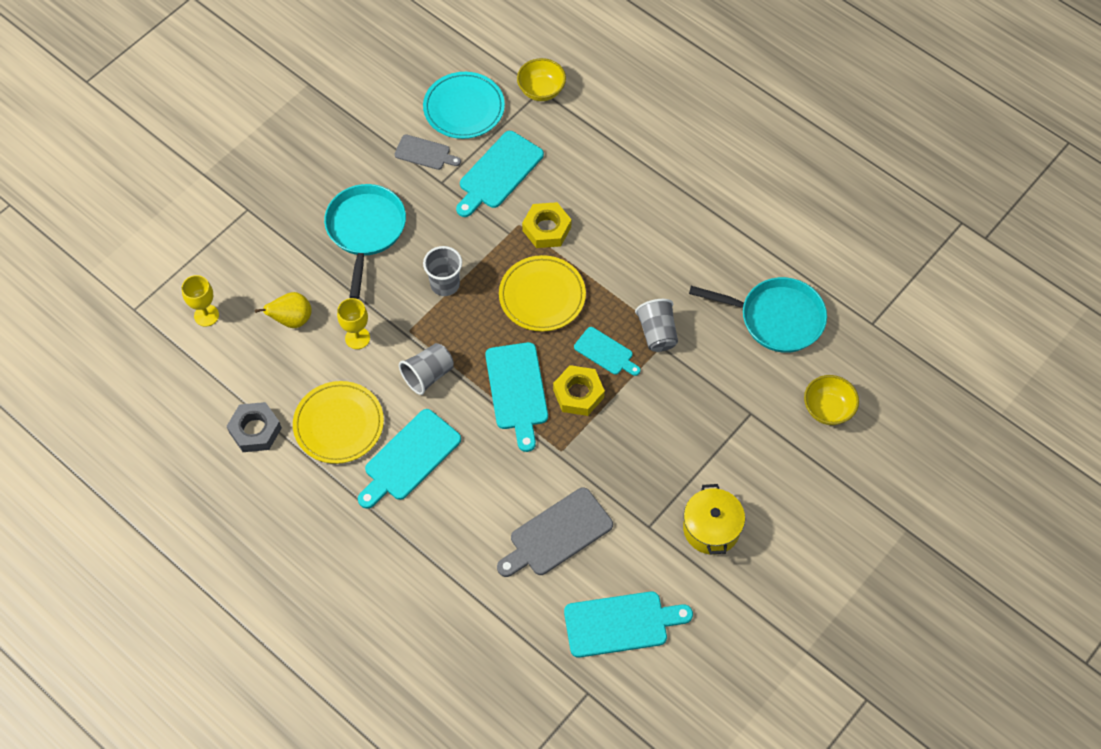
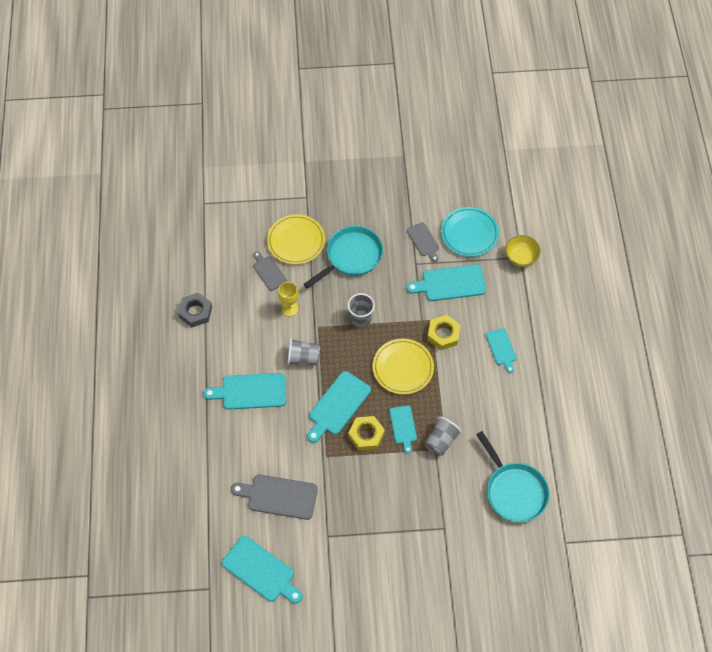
camera: 45 degrees right, 0 degrees up
yellow goblet [182,275,219,327] -> none
yellow pear [255,292,312,328] -> grey cutting board [253,251,287,291]
yellow plate [293,381,384,464] -> yellow plate moved to [267,214,325,265]
yellow pot [683,484,745,555] -> none
yellow bowl [804,375,859,425] -> none
none -> turquoise cutting board [486,328,517,373]

